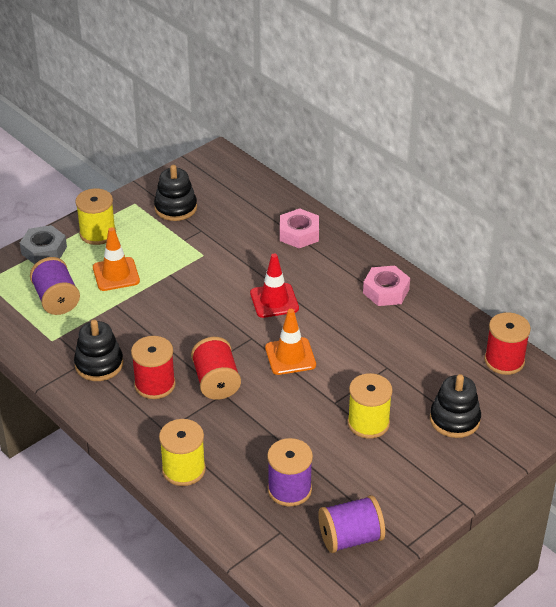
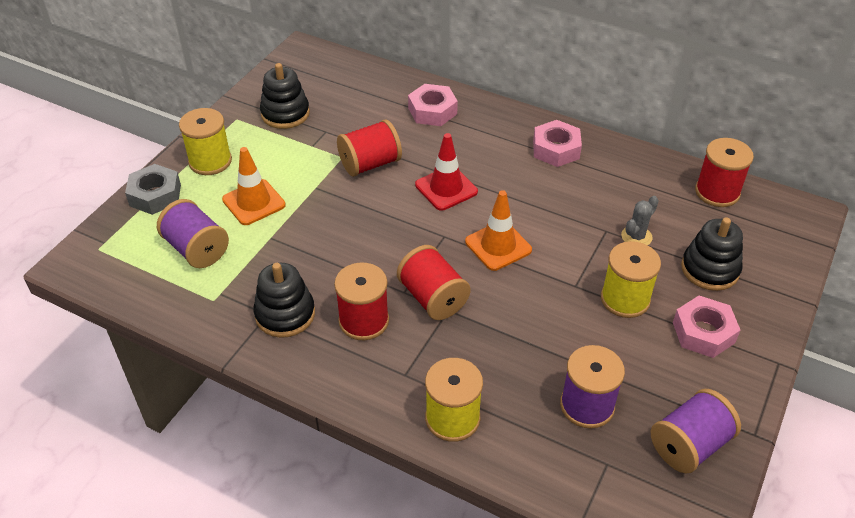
camera: 20 degrees left, 5 degrees up
none -> red spool [337,120,402,177]
none -> grey cactus [621,196,659,245]
none -> pink nut [673,296,740,358]

